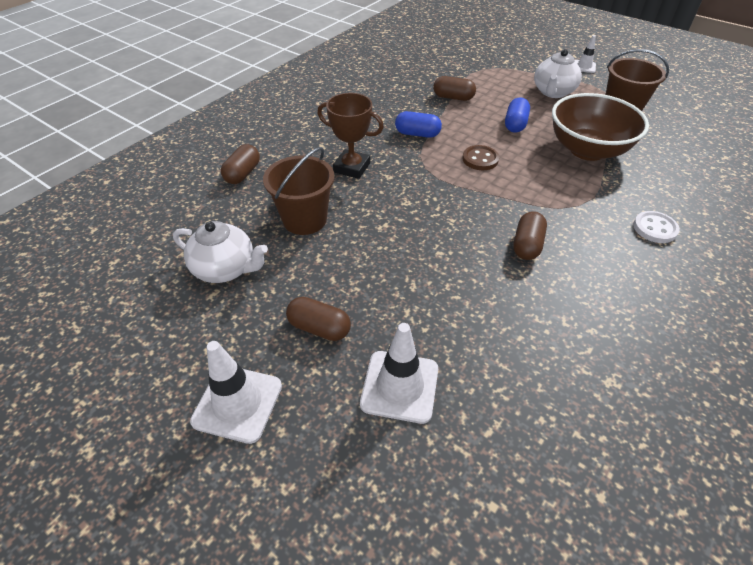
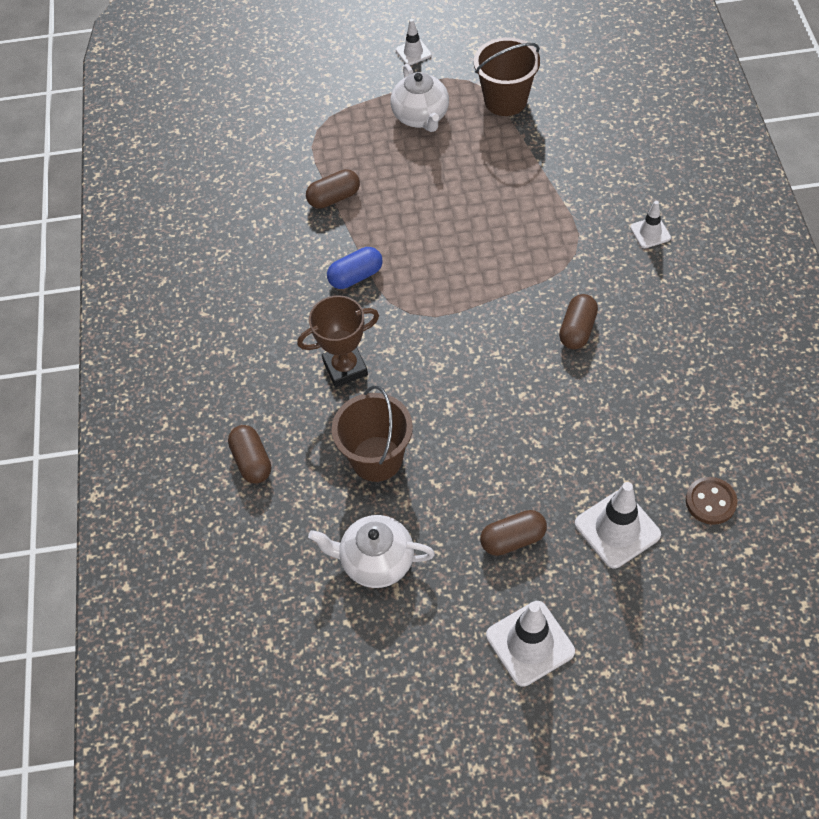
camera: 40 degrees left, 10 degrees up
white teapot [173,221,268,283] -> white teapot turned 150 degrees counterclockwise [308,515,435,588]
brown button [463,145,499,170] -> brown button moved to [686,477,737,525]
blue capsule [505,98,530,133] -> none
brown capsule [513,211,547,260] -> brown capsule turned 45 degrees clockwise [559,294,598,350]
brown bowl [552,93,649,161] -> none
white button [633,211,680,243] -> white traffic cone [630,201,671,248]

